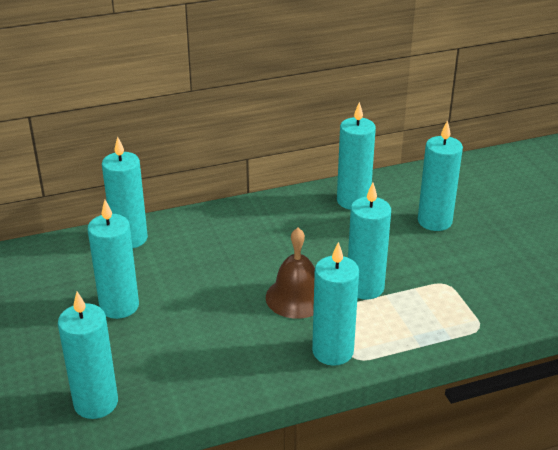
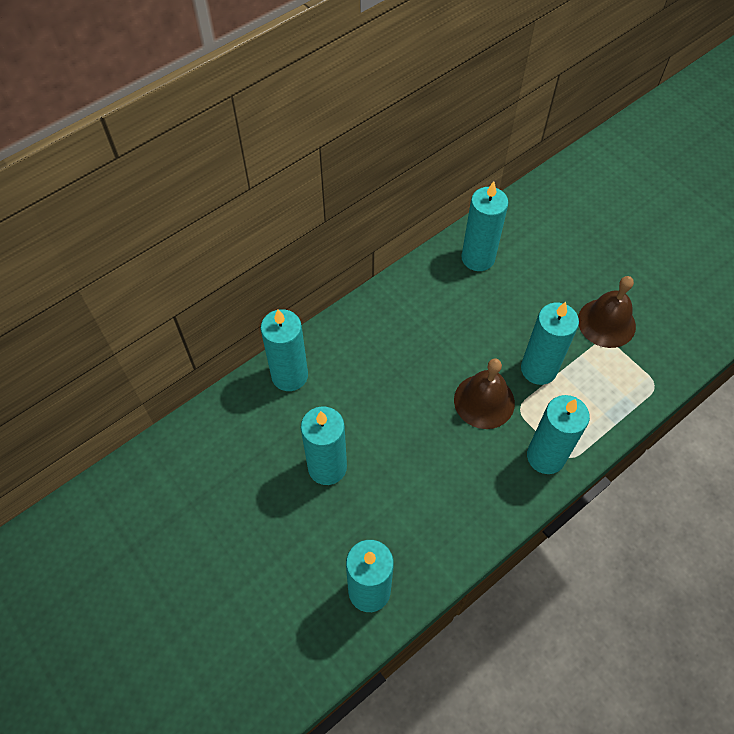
camera: 20 degrees left, 25 degrees up
turquoise candle [418,120,463,231] -> none
none -> brown bell [578,276,636,348]

